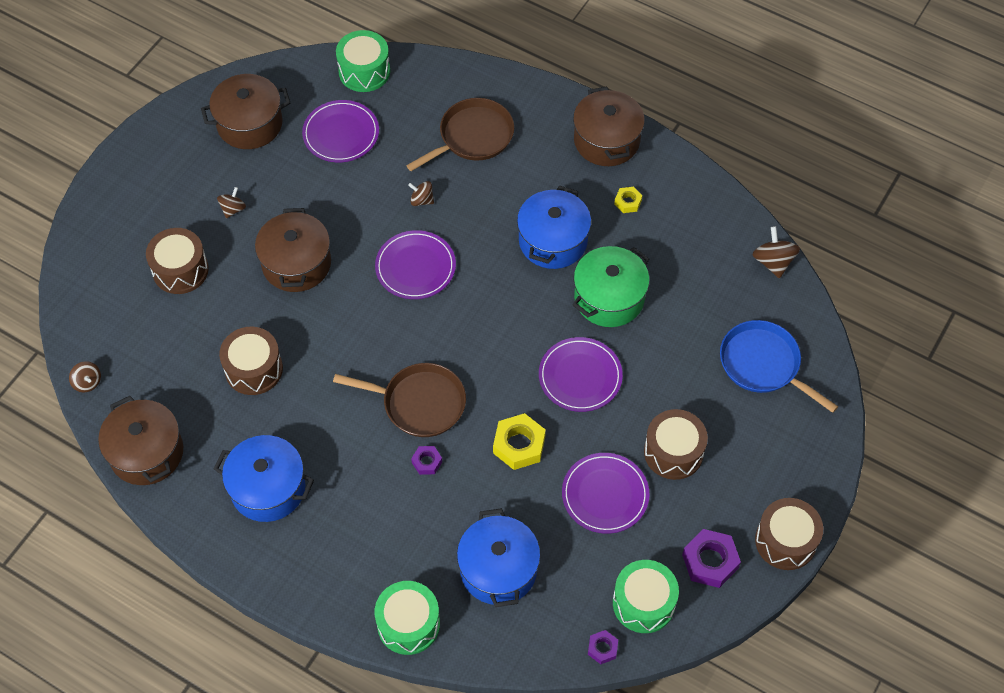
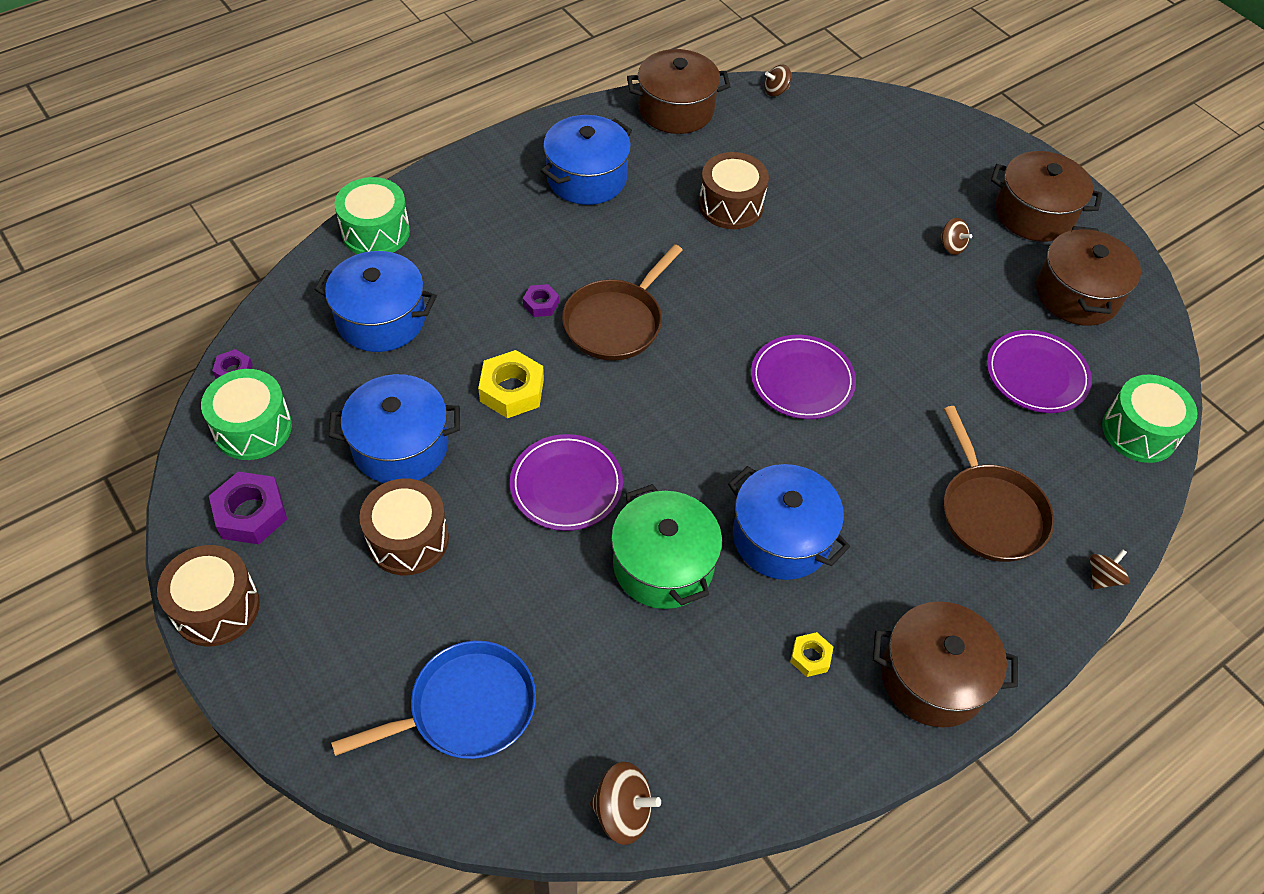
camera: 110 degrees right, 5 degrees down
brown drum [146,228,209,294] -> none
brown pot [255,208,331,292] -> brown pot moved to [991,151,1102,242]
brown spinning top [408,181,434,206] -> brown spinning top moved to [1090,549,1130,589]
purple plate [562,453,649,534] -> blue pot [329,374,460,483]

